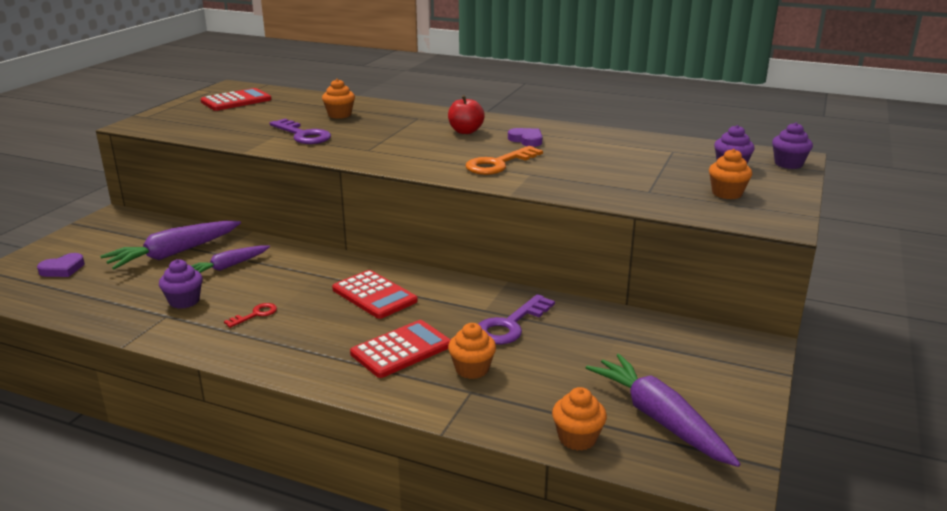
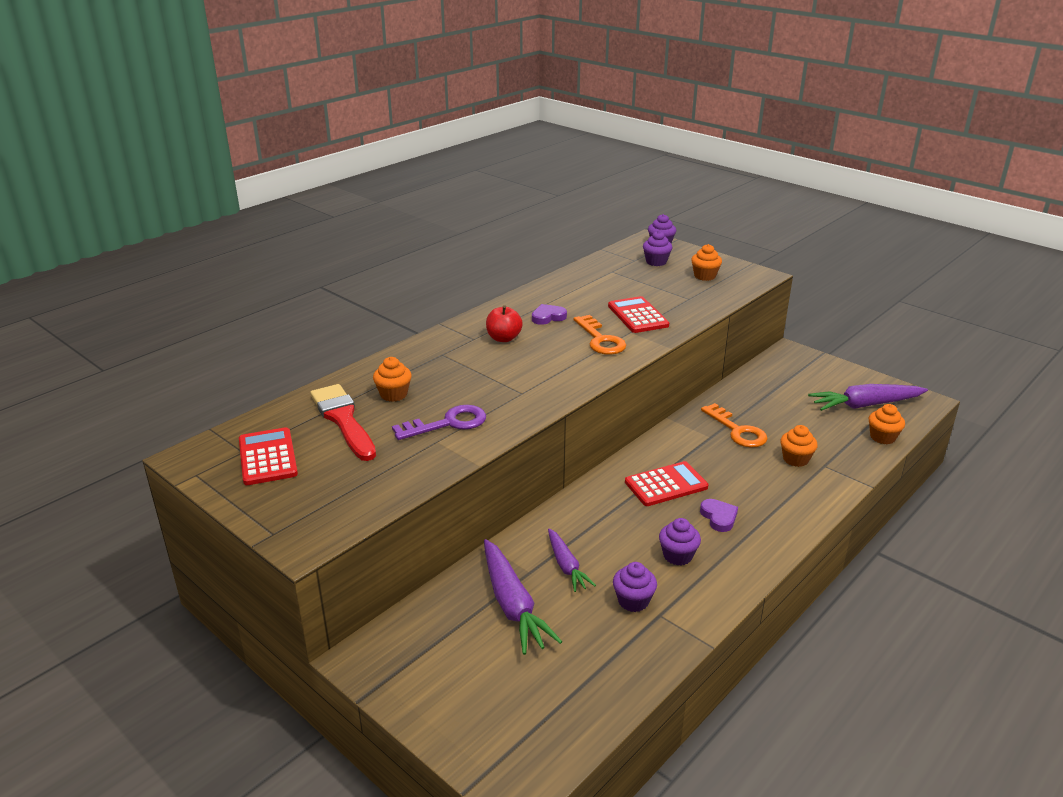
camera: 70 degrees left, 5 degrees up
purple heart [37,253,85,277] -> purple heart moved to [700,499,738,532]
red key [224,303,277,328] -> purple cupcake [659,518,701,565]
red calculator [350,320,451,378] -> red calculator moved to [608,296,669,333]
purple key [479,294,555,344] -> orange key [701,403,768,448]
none -> red brush [310,384,376,461]

